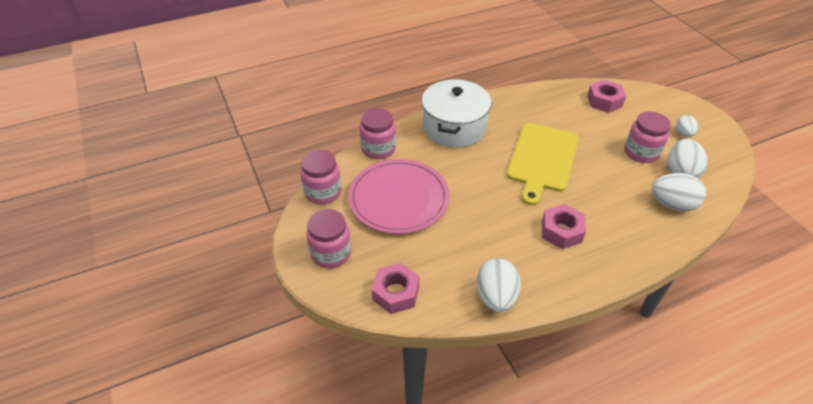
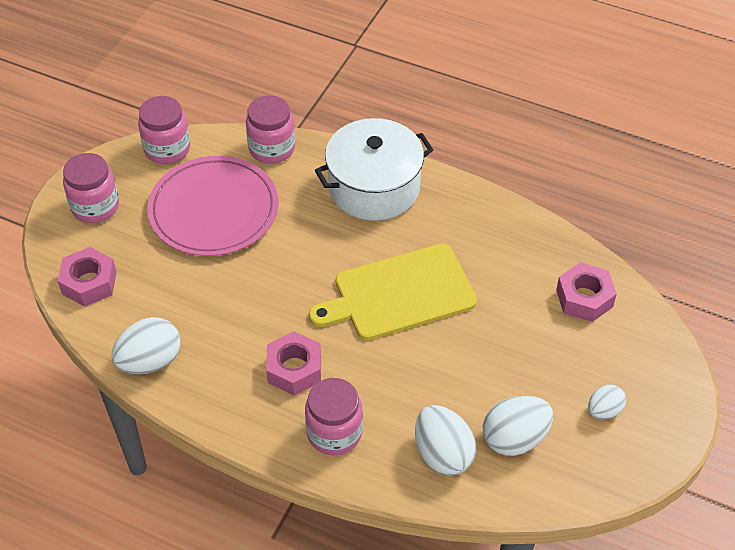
camera: 50 degrees right, 5 degrees up
pink jar [625,111,671,163] -> pink jar moved to [305,378,363,455]

